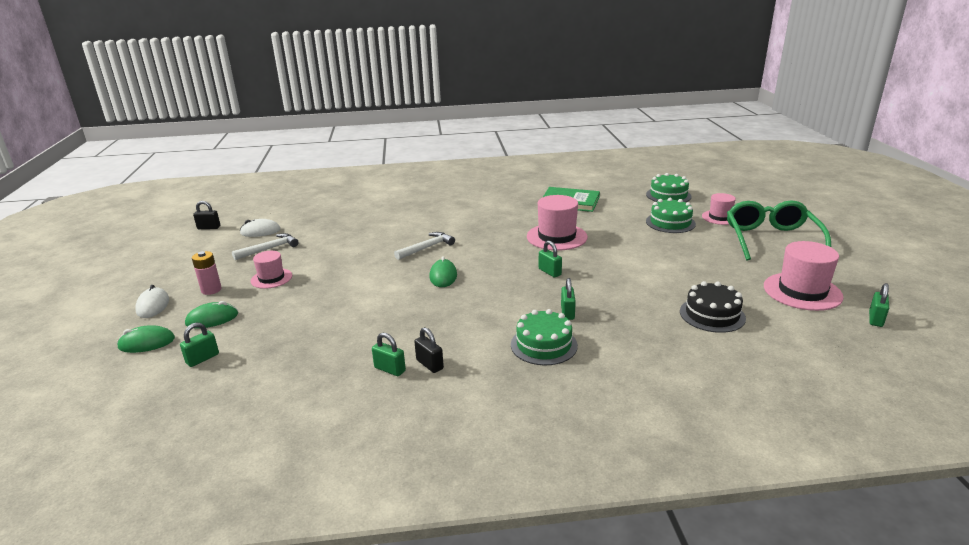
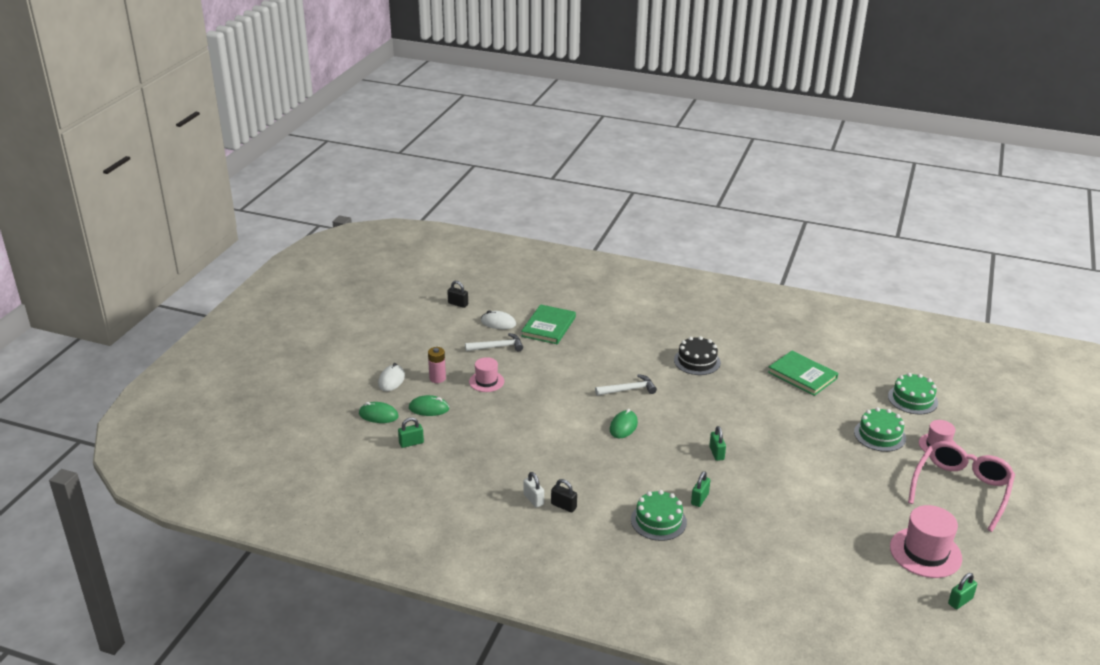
camera: 25 degrees right, 5 degrees up
green padlock [372,333,406,376] -> white padlock [523,472,544,508]
black padlock [414,327,444,373] -> black padlock turned 45 degrees counterclockwise [551,479,577,512]
pink hat [527,195,588,250] -> none
black cake [680,281,746,333] -> black cake moved to [674,336,721,375]
green glasses [727,200,831,260] -> pink glasses [908,441,1015,532]
none -> green book [521,304,576,344]

